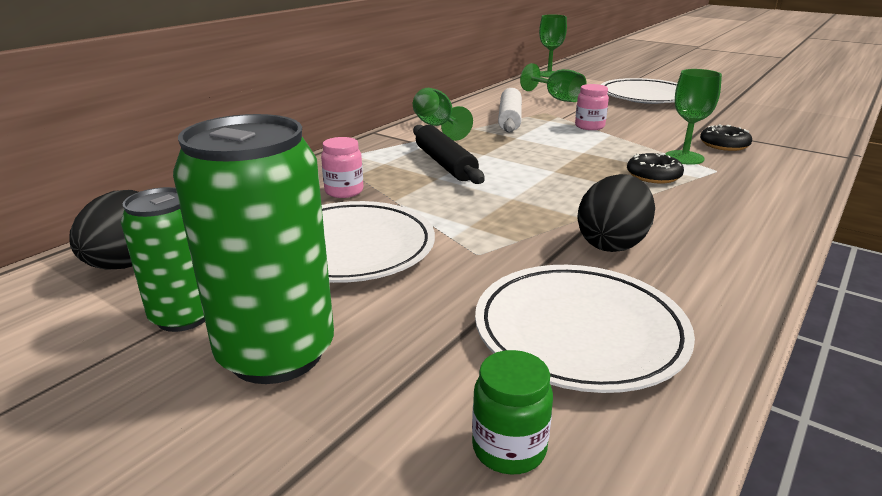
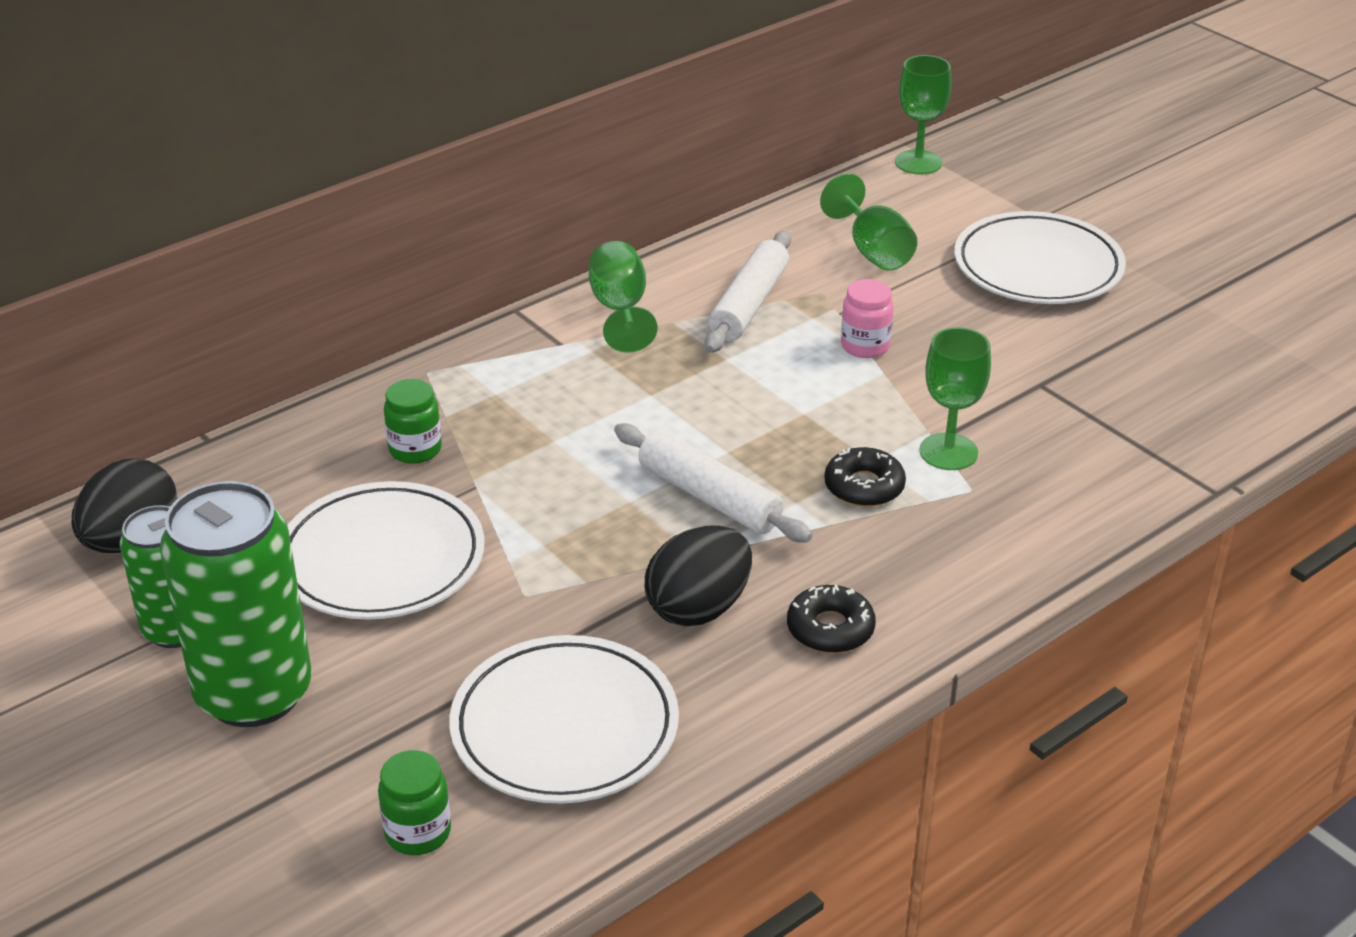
camera: 15 degrees right, 10 degrees up
pink jar [321,137,363,198] -> green jar [384,379,442,464]
black rolling pin [413,125,484,184] -> none
black donut [700,124,752,151] -> black donut moved to [787,585,876,653]
none -> white rolling pin [614,423,812,543]

